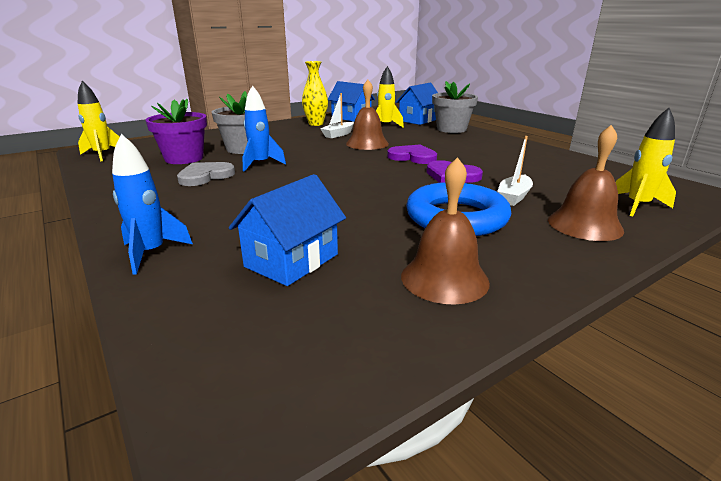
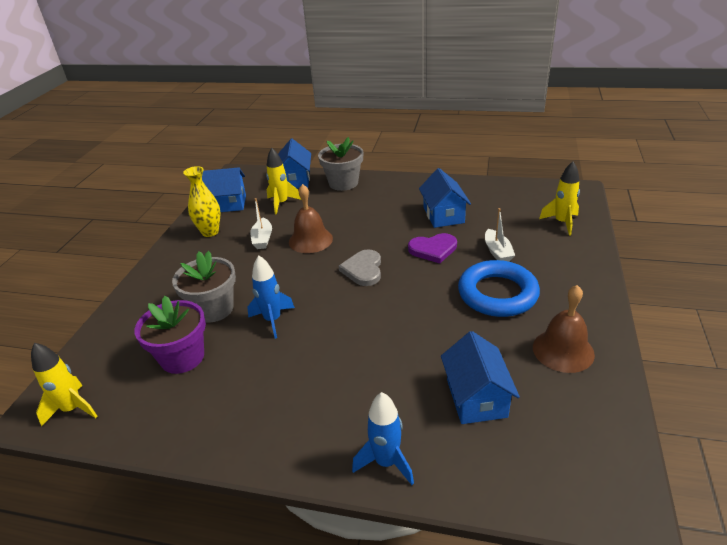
camera: 40 degrees left, 10 degrees up
grey heart [177,162,235,186] -> grey heart moved to [339,249,381,286]
purple heart [387,144,437,164] -> none
brown bell [548,125,624,241] -> none
none -> blue house [419,168,471,228]

